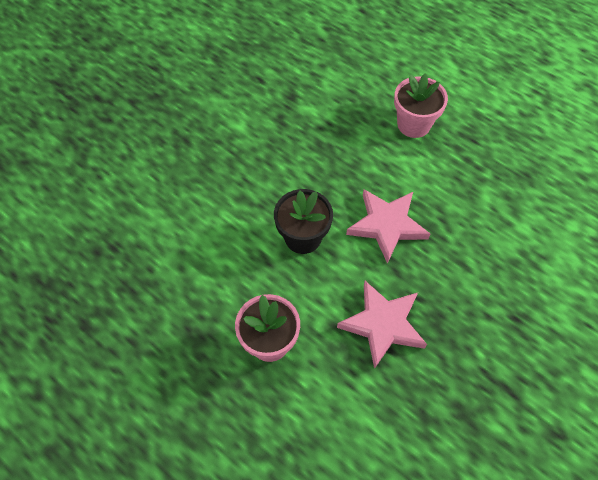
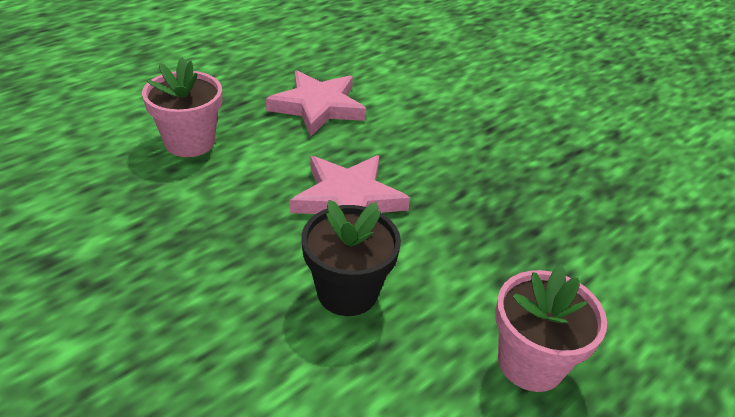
camera: 85 degrees left, 20 degrees down
pink star [337,281,427,369] -> pink star moved to [266,70,366,136]

